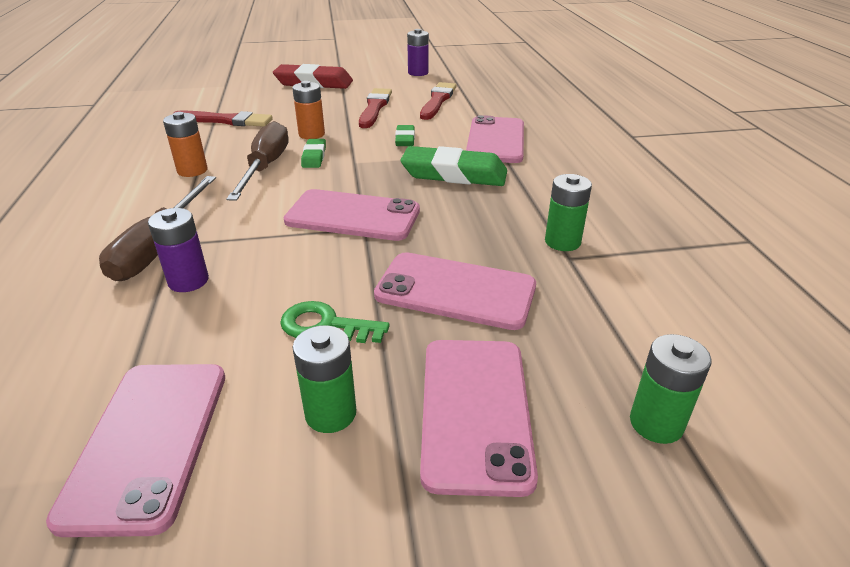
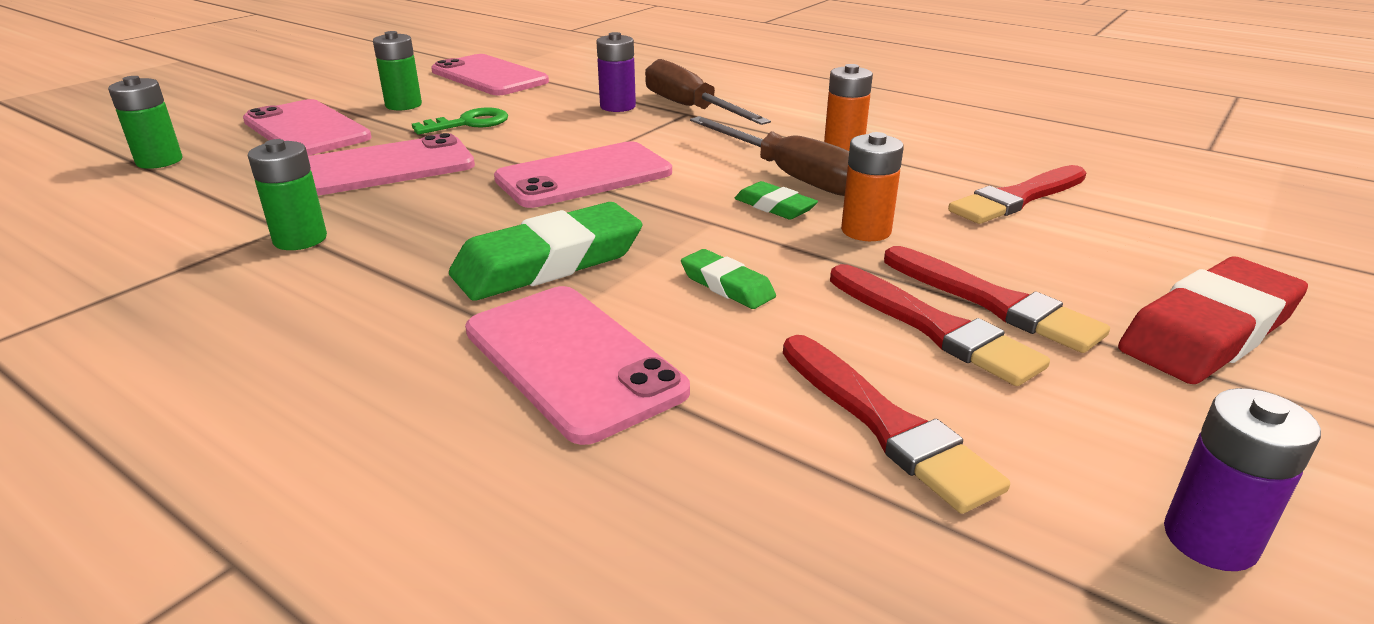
camera: 135 degrees right, 5 degrees down
none -> red brush [884,246,1110,353]

